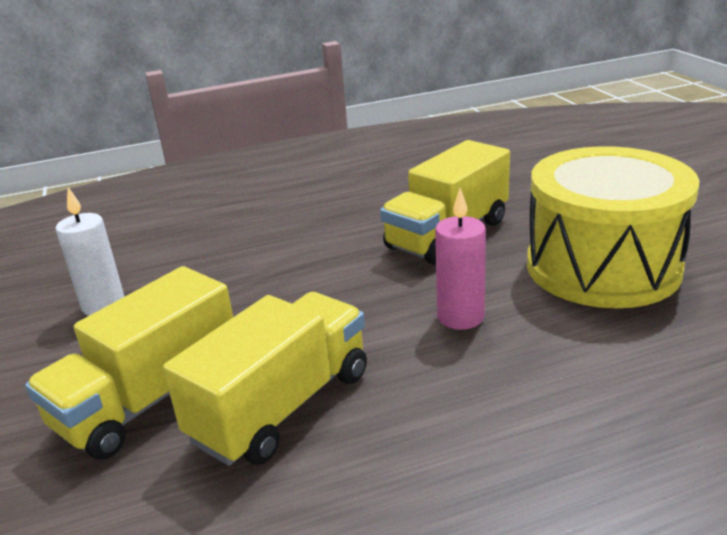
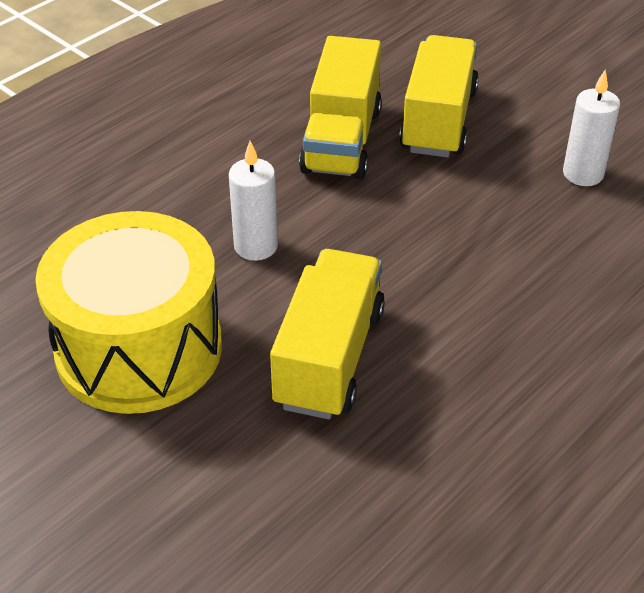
camera: 150 degrees right, 15 degrees up
pink candle [435,188,486,330] -> white candle [229,141,278,261]

